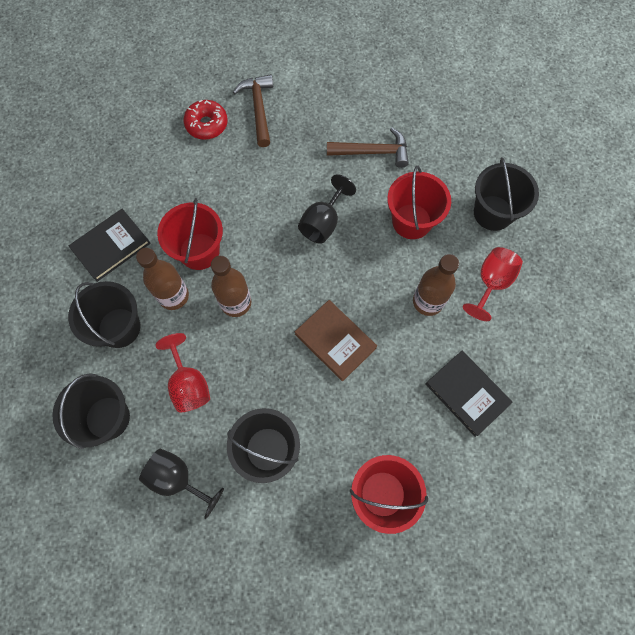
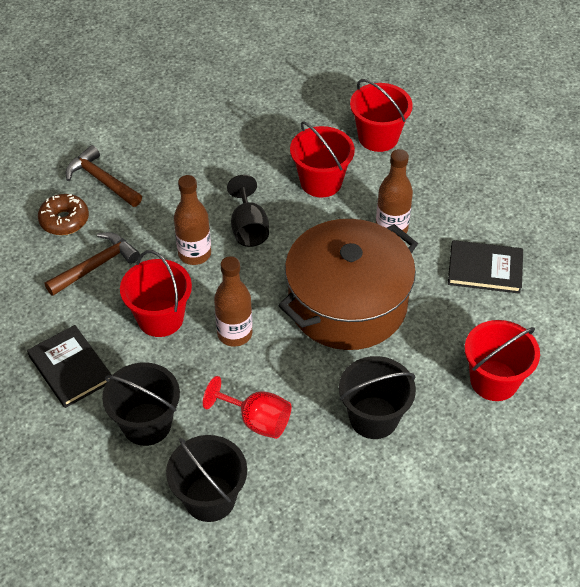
camera: 40 degrees left, 20 degrees down
black book [69,209,151,282] -> black book turned 45 degrees counterclockwise [27,325,112,408]
brown bottle [136,248,189,310] -> brown bottle moved to [174,175,211,265]
black goblet [139,449,224,519] -> none
red donut [184,100,228,140] -> brown donut [38,194,89,235]
brown book [295,300,377,382] -> brown pot [278,219,418,350]
brown hammer [327,127,409,168] -> brown hammer moved to [45,232,140,296]
red goblet [463,247,523,321] -> none
black bucket [474,157,539,231] -> red bucket [350,79,413,152]

